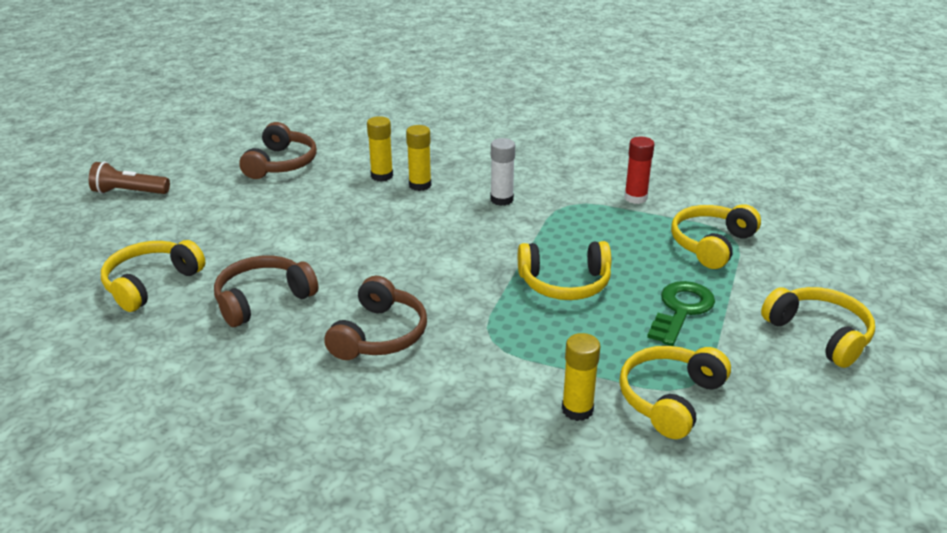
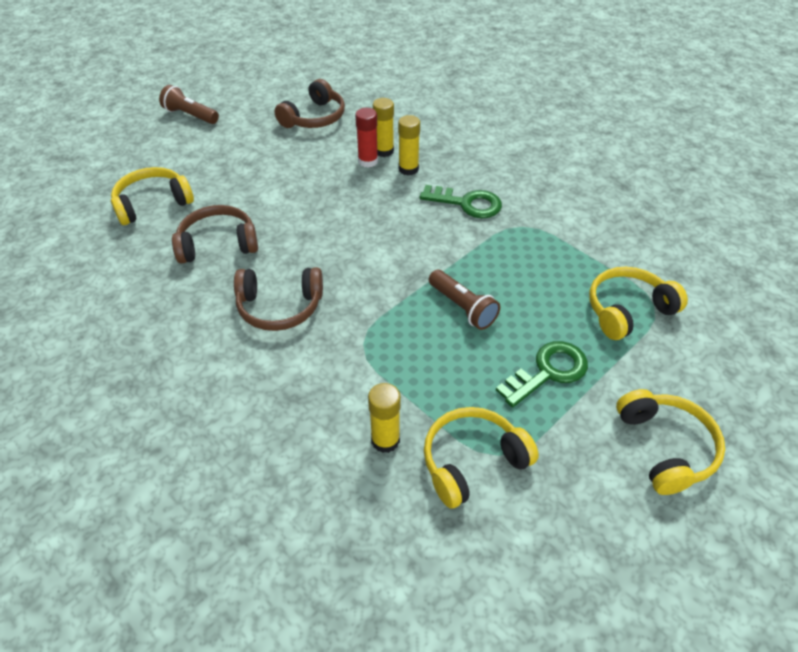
camera: 25 degrees right, 15 degrees up
brown headphones [324,276,427,360] -> brown headphones turned 45 degrees clockwise [234,267,323,331]
white glue stick [490,138,515,206] -> green key [419,185,502,218]
yellow headphones [518,241,611,300] -> brown flashlight [429,270,500,330]
red glue stick [624,137,654,204] -> red glue stick moved to [355,108,378,168]

